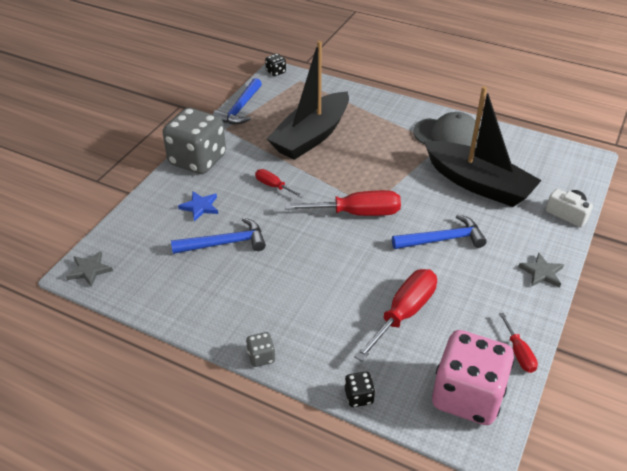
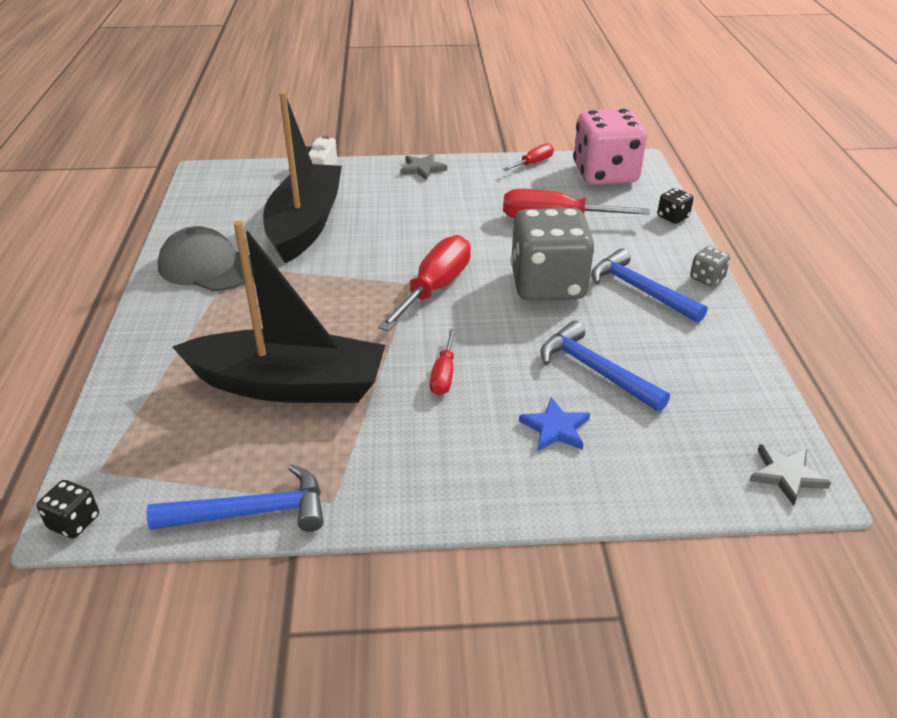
camera: 120 degrees left, 5 degrees down
grey dice [162,108,226,174] -> grey dice moved to [510,208,595,301]
red screwdriver [285,190,401,216] -> red screwdriver turned 60 degrees clockwise [378,235,471,331]
blue hammer [392,214,487,249] -> blue hammer moved to [591,248,707,323]
grey cap [413,112,480,148] -> grey cap turned 45 degrees counterclockwise [158,226,254,291]

